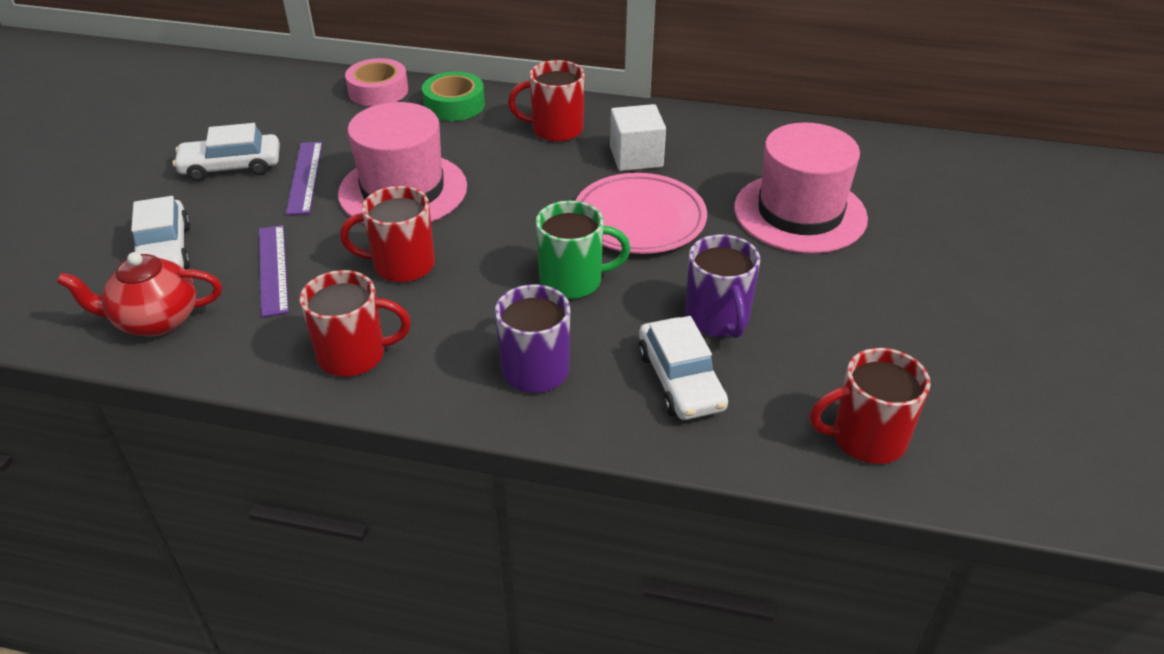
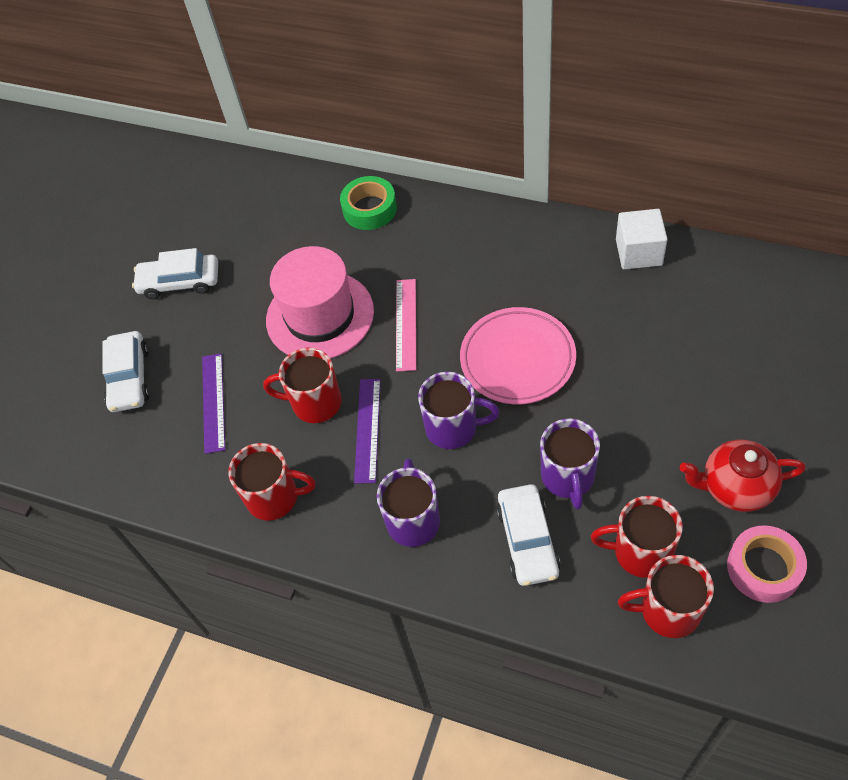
camera: 15 degrees right, 15 degrees up
red teapot [57,252,222,337] -> red teapot moved to [680,440,806,512]
purple ruler [286,142,322,215] -> purple ruler moved to [354,379,381,484]
pink tape [345,58,408,106] -> pink tape moved to [727,526,807,603]
red mug [508,60,585,142] -> red mug moved to [591,496,683,578]
green mug [536,201,631,299] -> purple mug [418,372,499,449]
white cube [610,104,666,171] -> white cube moved to [616,209,668,270]
pink hat [734,123,868,254] -> none
none -> pink ruler [396,279,416,372]

